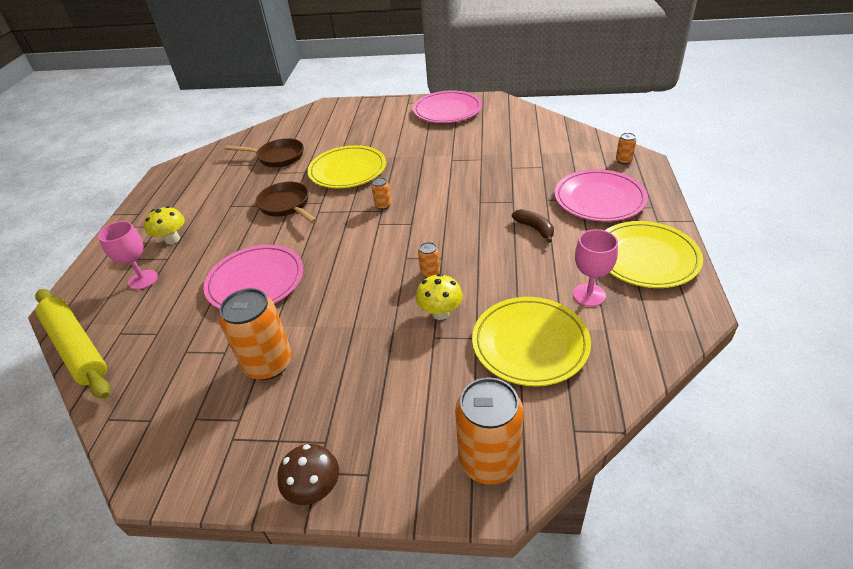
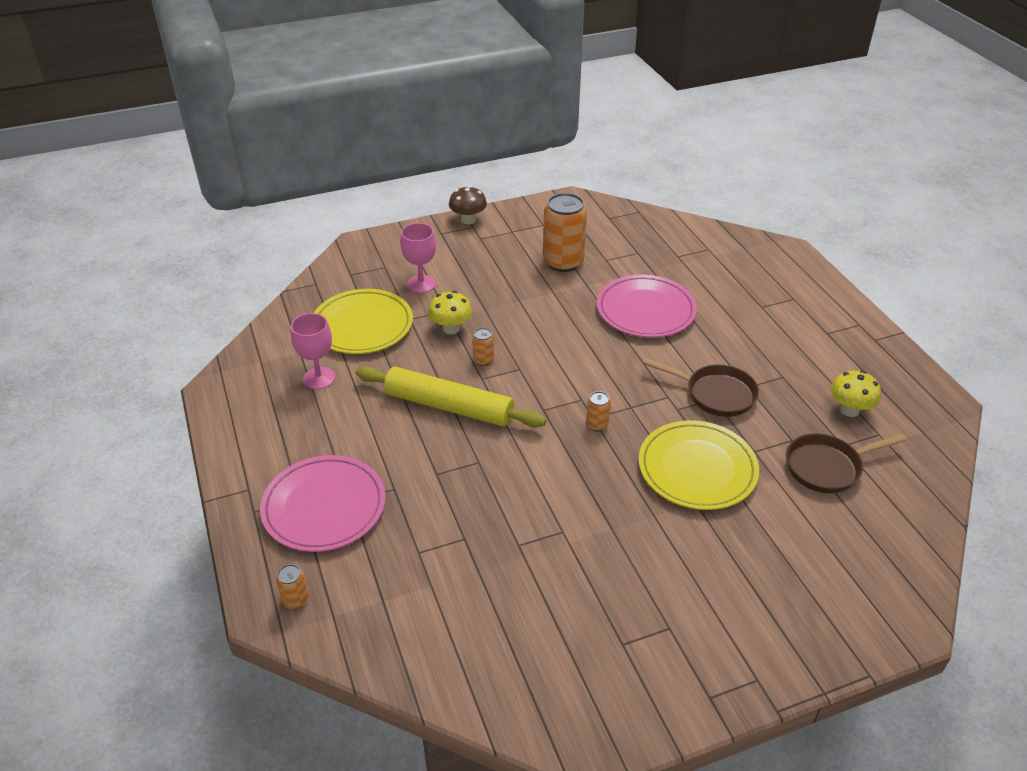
camera: 150 degrees right, 0 degrees up
yellow rolling pin [35,289,110,399] -> yellow rolling pin moved to [356,366,546,428]
pink goblet [98,221,158,290] -> pink goblet moved to [400,223,436,293]
yellow mushroom [144,206,185,244] -> yellow mushroom moved to [831,370,881,417]
pink plate [413,90,482,123] -> none
orange can [455,377,524,485] -> none
brown banana [512,209,554,243] -> none
yellow plate [605,221,703,288] -> none

